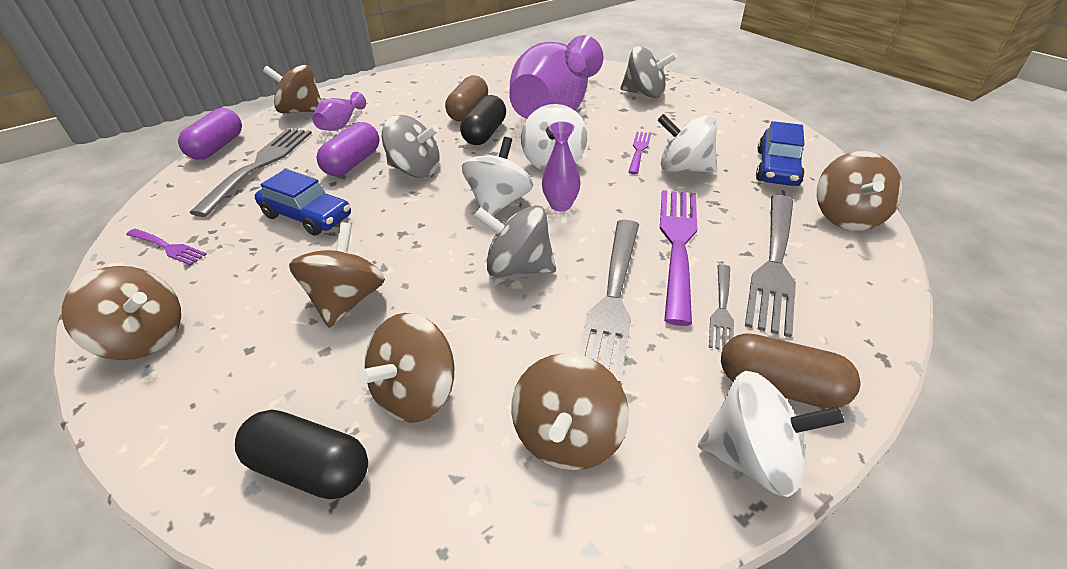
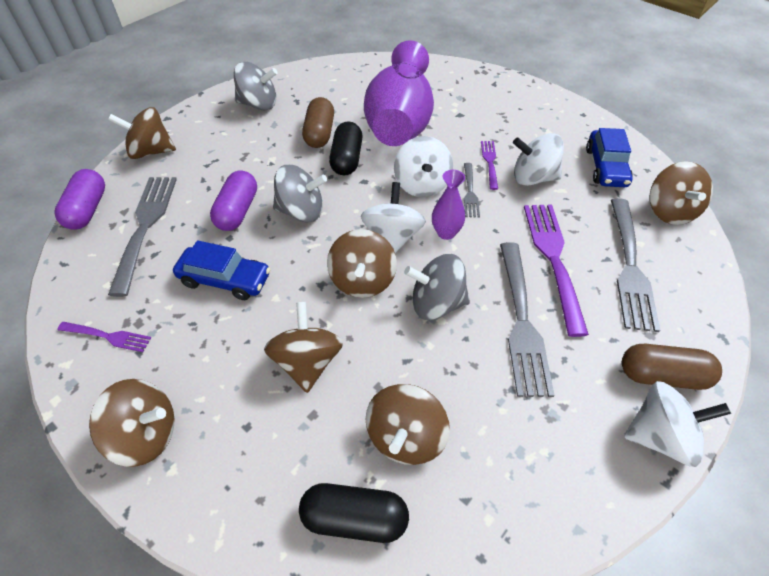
camera: 15 degrees left, 10 degrees up
purple vase [312,92,366,131] -> none
brown spinning top [511,353,629,470] -> brown spinning top moved to [327,229,397,298]
grey spinning top [620,46,677,98] -> grey spinning top moved to [234,62,277,111]
grey fork [709,264,734,350] -> grey fork moved to [464,163,480,218]

